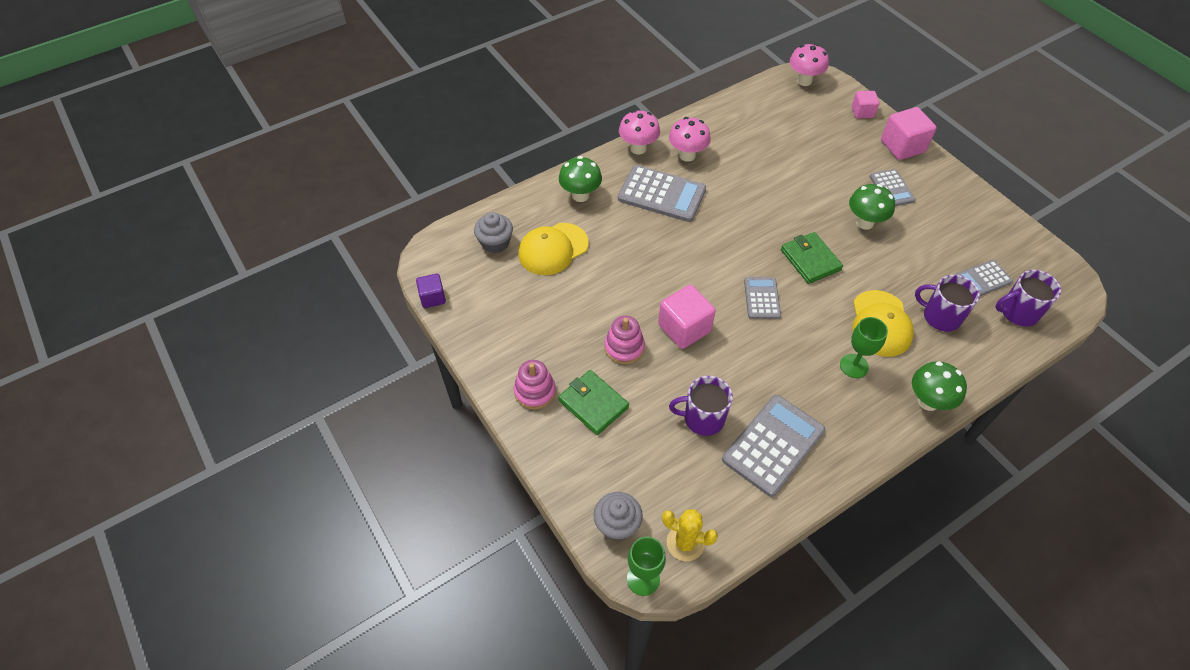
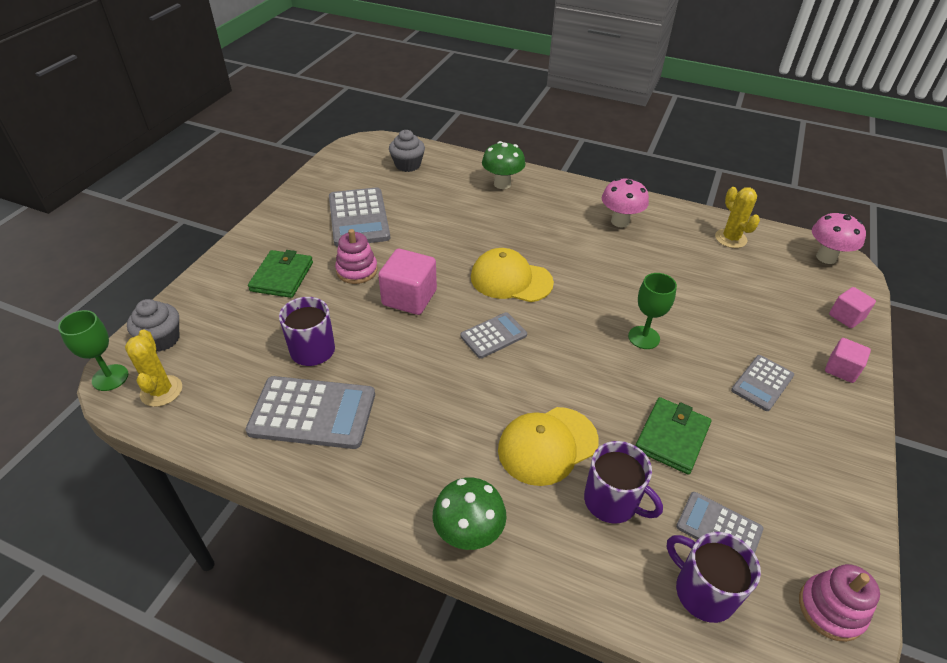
camera: 55 degrees right, 10 degrees down
purple cube [416,274,446,308] -> none
pink stacking toy [514,360,556,409] -> pink stacking toy moved to [799,564,880,642]
yellow cap [518,223,589,275] -> yellow cap moved to [471,248,554,302]
grey calculator [618,165,706,222] -> grey calculator moved to [329,187,390,247]
pink mushroom [619,110,660,154] -> none
green wallet [781,232,843,284] -> green wallet moved to [636,397,711,475]
green goblet [840,317,888,378] -> green goblet moved to [628,273,677,349]
green mushroom [849,184,895,230] -> none
pink cube [881,107,937,160] -> pink cube [825,338,871,383], size x0.60
purple mug [915,275,980,332] -> purple mug turned 135 degrees clockwise [584,441,663,524]
none -> yellow cactus [715,187,760,248]

